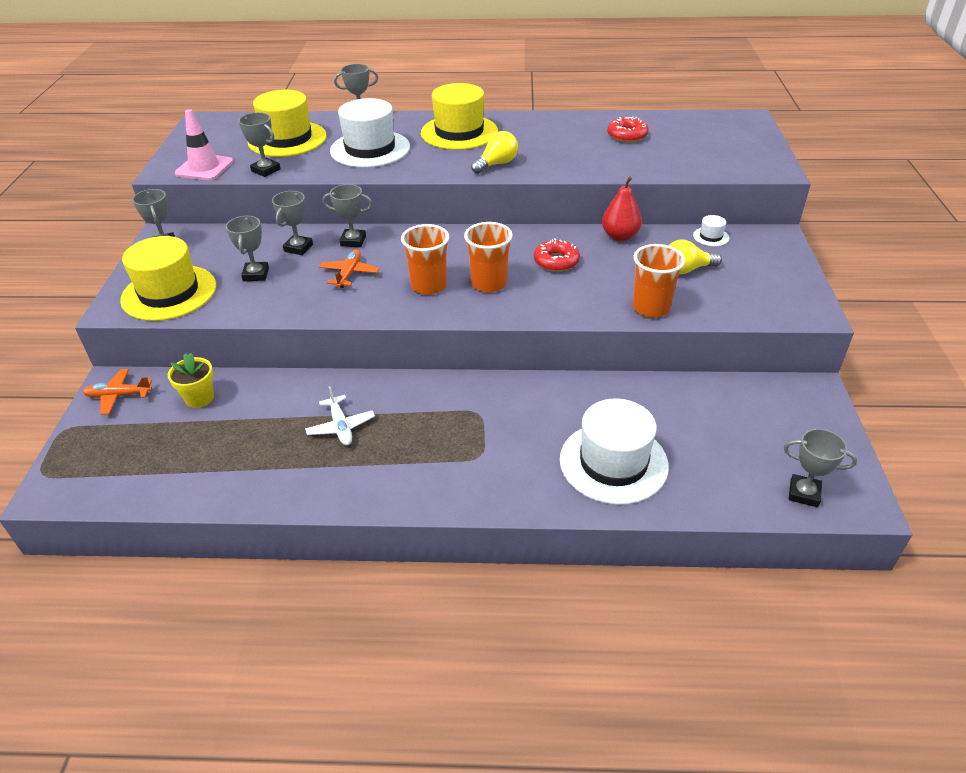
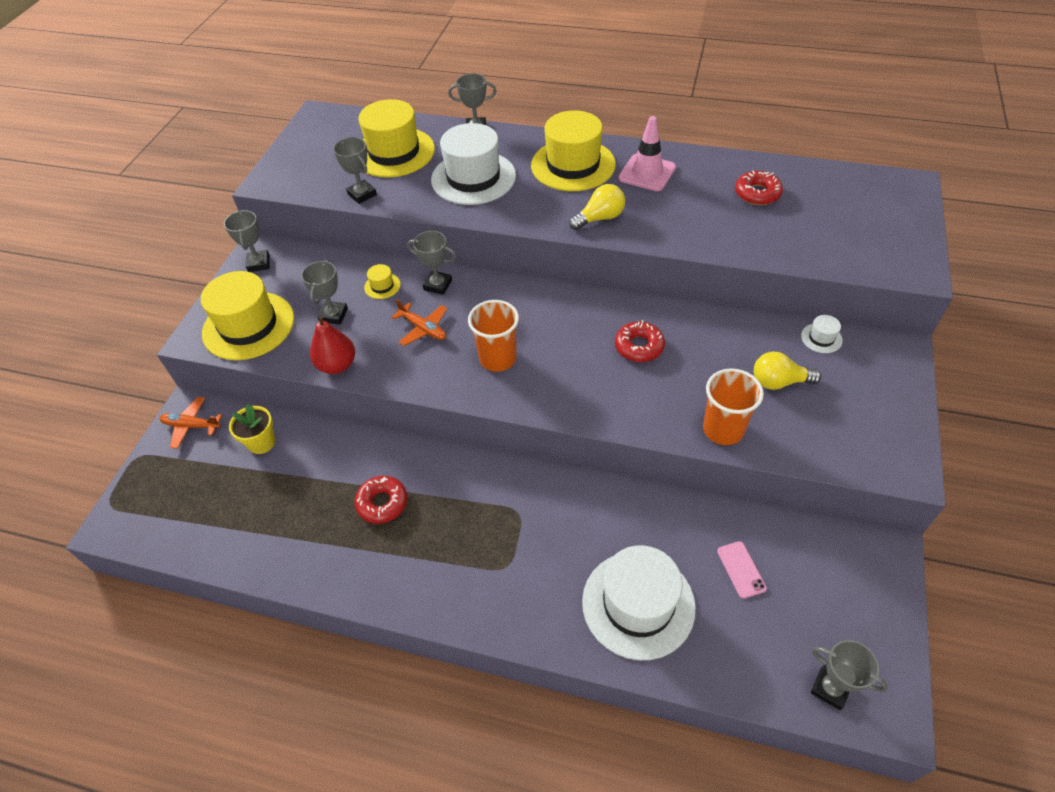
camera: 15 degrees right, 10 degrees up
pink traffic cone [175,109,233,180] -> pink traffic cone moved to [618,116,676,191]
grey trophy [272,191,313,255] -> yellow hat [364,264,401,299]
white plane [305,386,375,446] -> red donut [355,476,407,524]
orange plane [319,249,379,288] -> orange plane turned 105 degrees clockwise [391,299,447,346]
orange cup [464,222,513,293] -> none
red pear [602,176,642,241] -> red pear moved to [310,315,355,374]
none -> pink phone [717,541,767,599]

